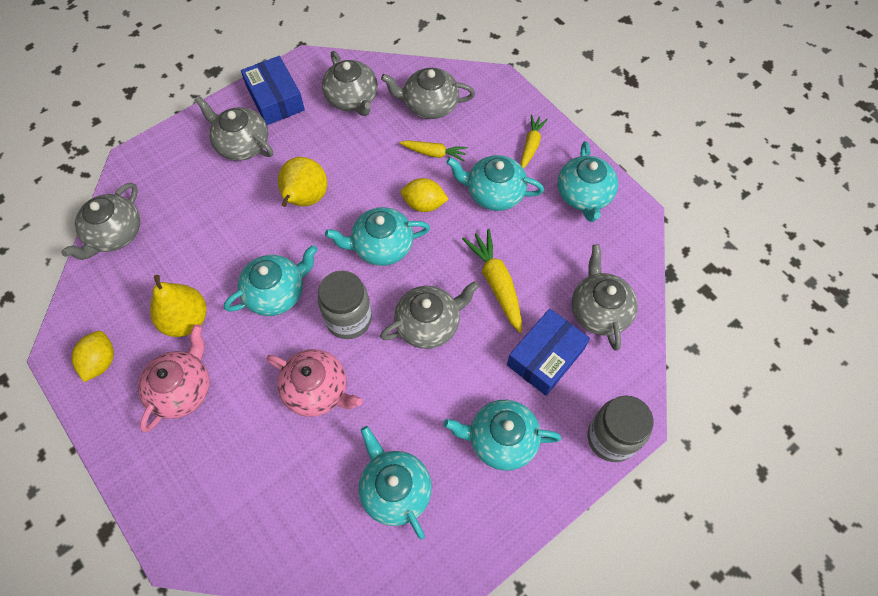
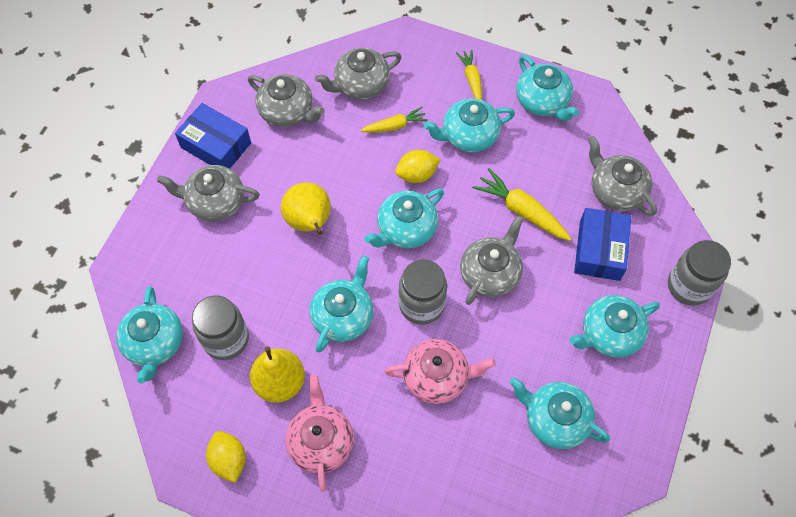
camera: 30 degrees left, 0 degrees up
grey teapot [61,182,140,260] -> turquoise teapot [116,286,183,384]
none -> grey jar [192,296,249,360]

